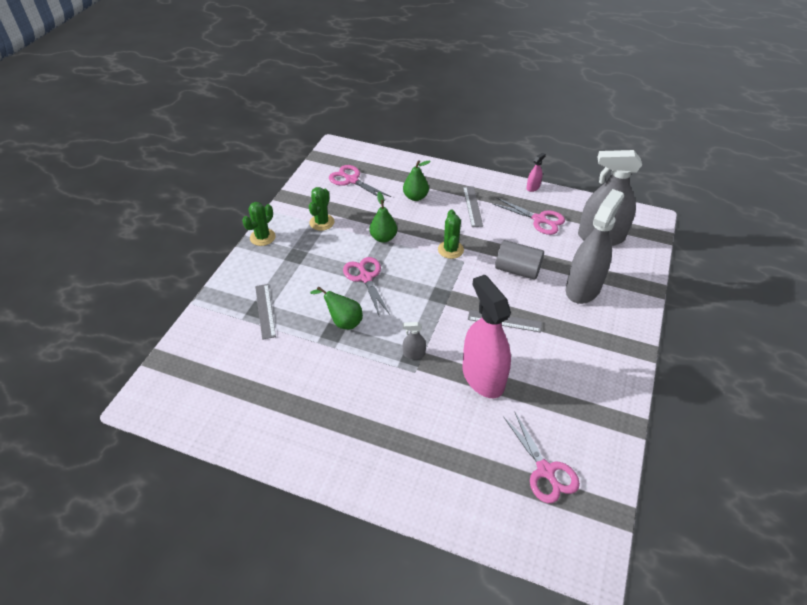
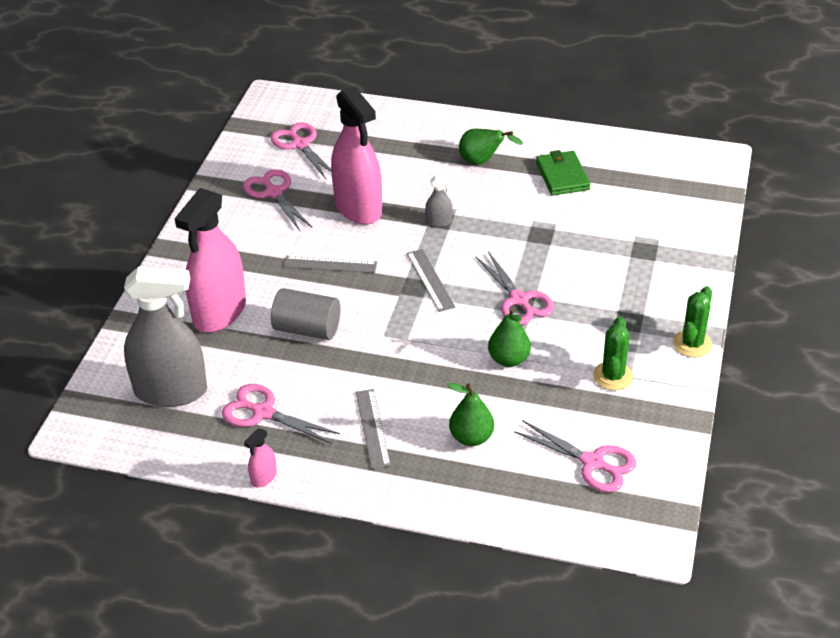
camera: 175 degrees right, 5 degrees down
grey ruler [255,284,276,340] -> grey ruler moved to [407,249,455,312]
green pear [310,286,363,330] -> green pear moved to [459,129,523,164]
green cactus [438,210,464,259] -> none
grey spray bottle [566,189,624,304] -> pink spray bottle [175,188,246,333]
none -> pink scissors [243,169,313,231]
none -> green wallet [536,150,591,196]

